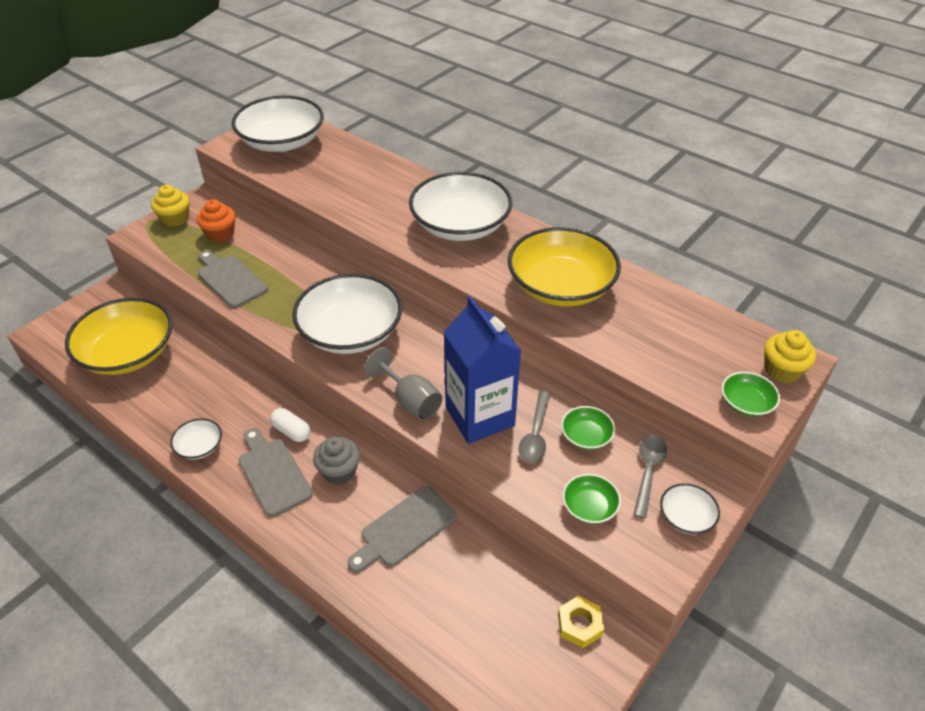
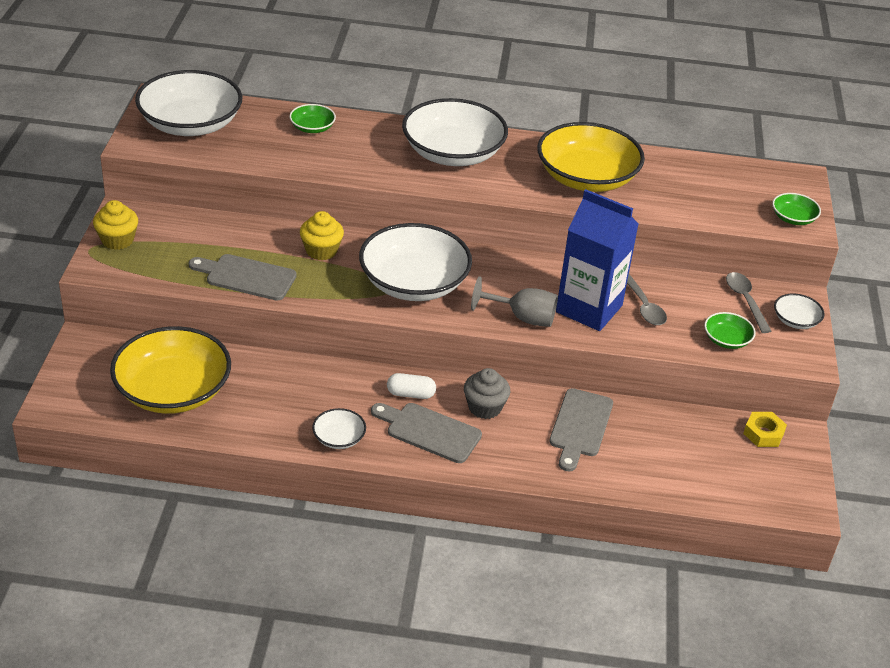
camera: 35 degrees left, 5 degrees down
orange cupcake [197,199,235,242] -> none
green bowl [561,406,615,450] -> green bowl moved to [289,104,336,133]
yellow cupcake [764,330,816,383] -> yellow cupcake moved to [300,211,344,260]

